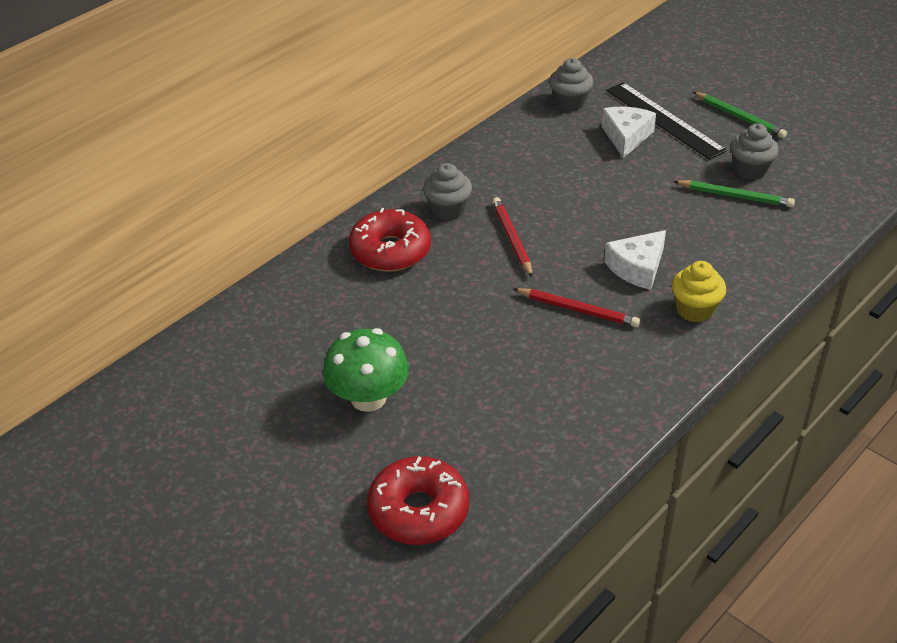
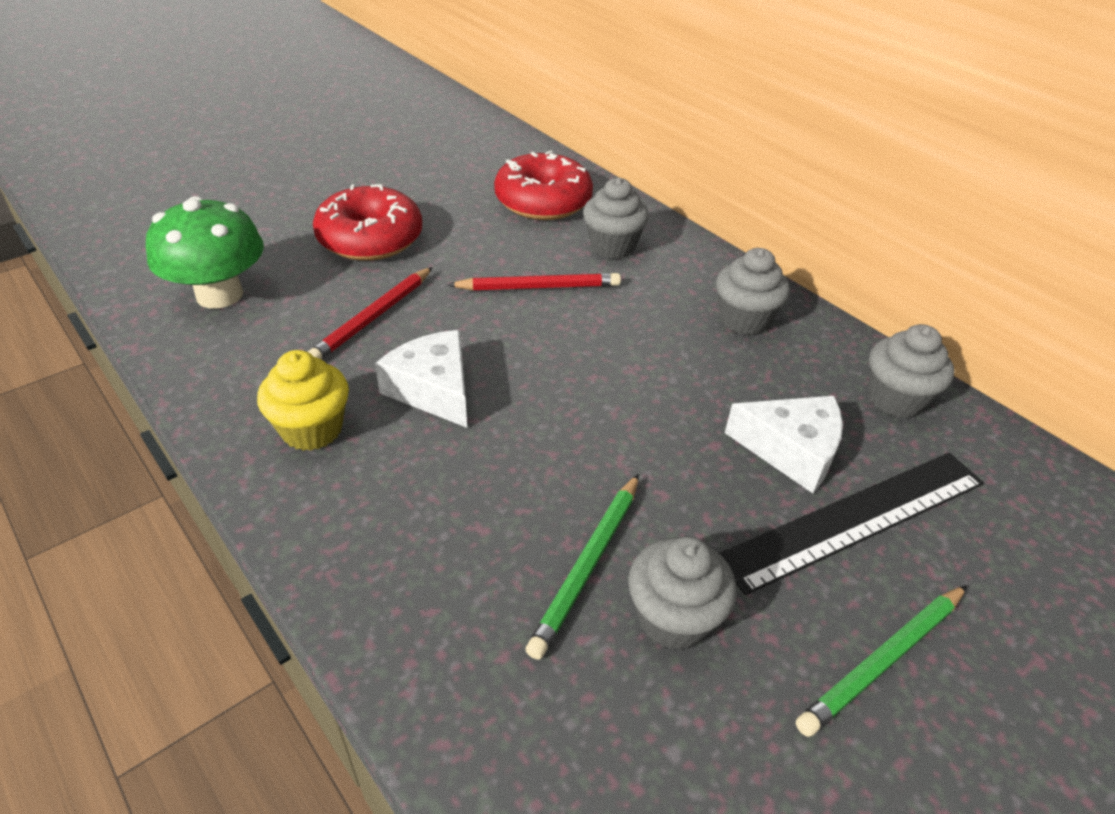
camera: 95 degrees right, 0 degrees up
green mushroom [323,328,409,412] -> green mushroom moved to [146,196,264,309]
red donut [367,456,469,545] -> red donut moved to [313,184,422,261]
none -> grey cupcake [716,248,790,335]

